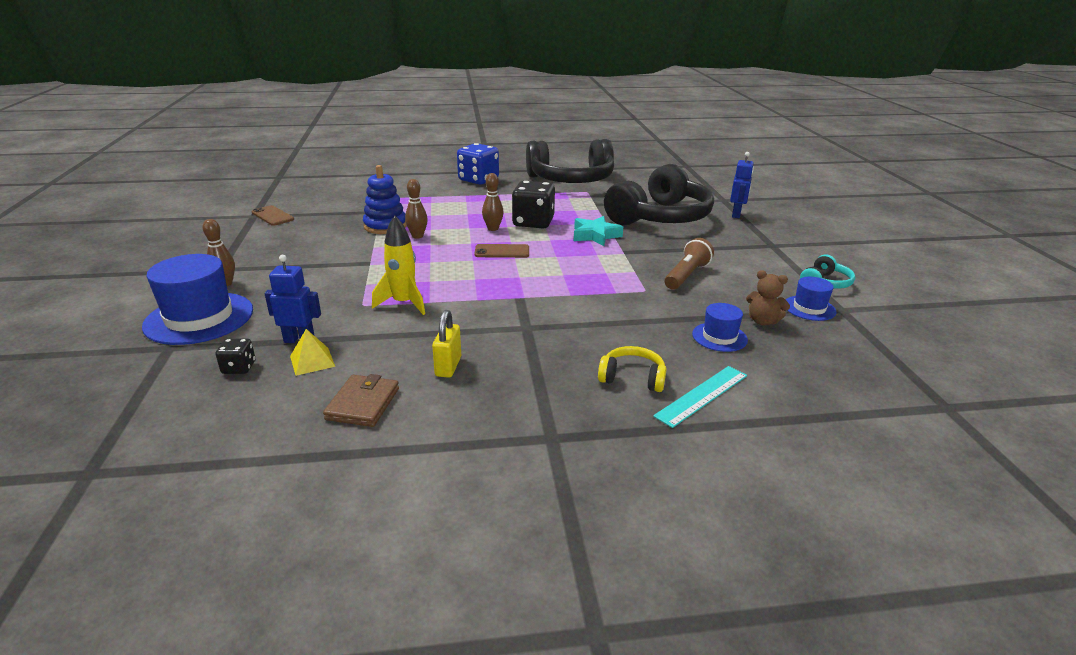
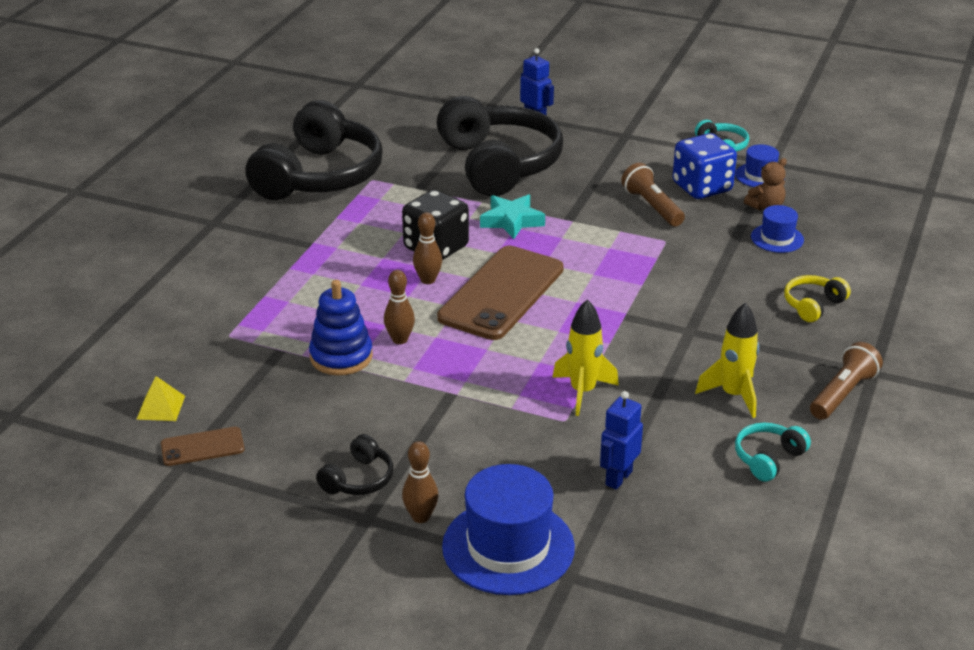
camera: 60 degrees left, 5 degrees up
black dice [216,338,255,374] -> none
yellow pyramid [290,329,335,376] -> yellow pyramid moved to [136,376,185,421]
brown wallet [323,374,399,427] -> turquoise headphones [735,422,811,482]
yellow padlock [432,310,461,378] -> yellow rocket [695,303,759,418]
blue dice [457,143,499,185] -> blue dice moved to [673,133,737,199]
brown phone [474,244,529,258] -> brown phone [437,246,564,340], size x2.12
turquoise ruler [653,366,747,428] -> none
none -> black headphones [316,434,393,495]
none -> brown flashlight [810,342,883,420]

